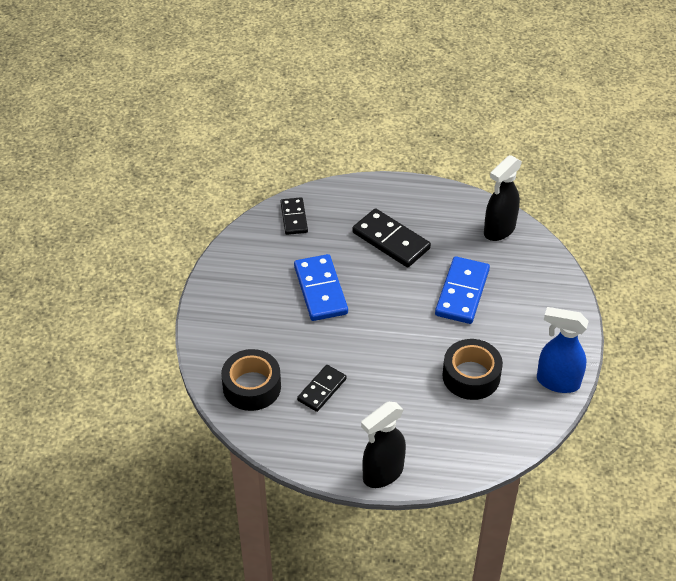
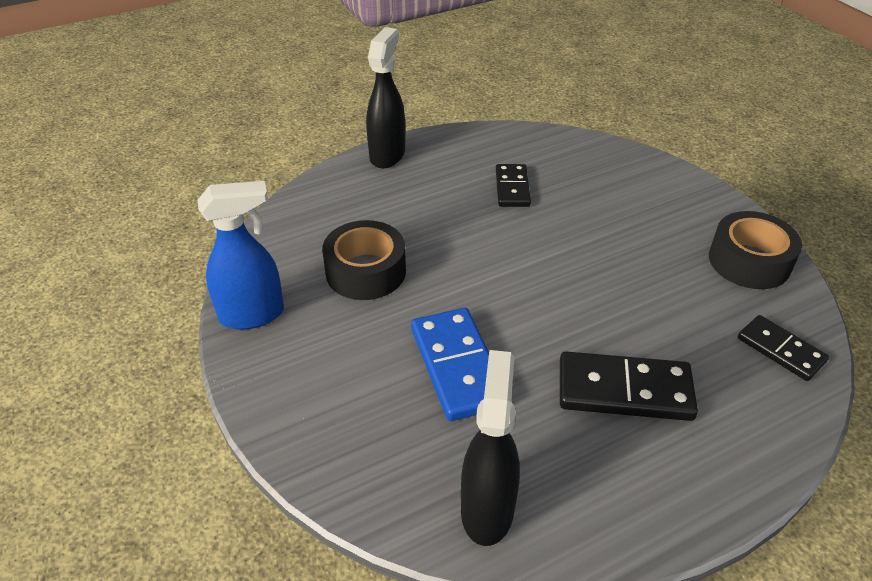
camera: 145 degrees right, 5 degrees down
black tape [221,349,281,411] -> black tape moved to [709,211,802,289]
blue domino [294,254,348,321] -> none

